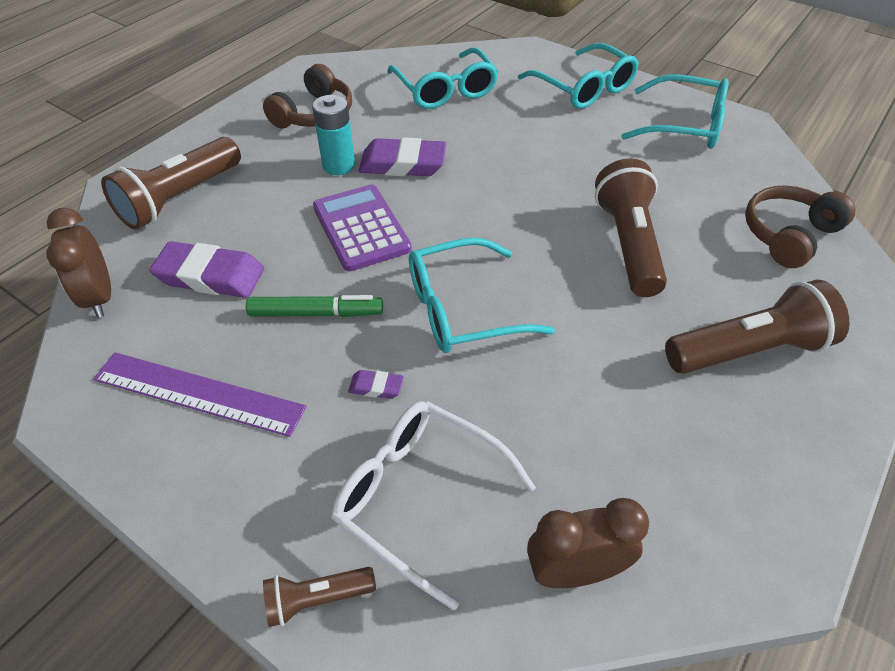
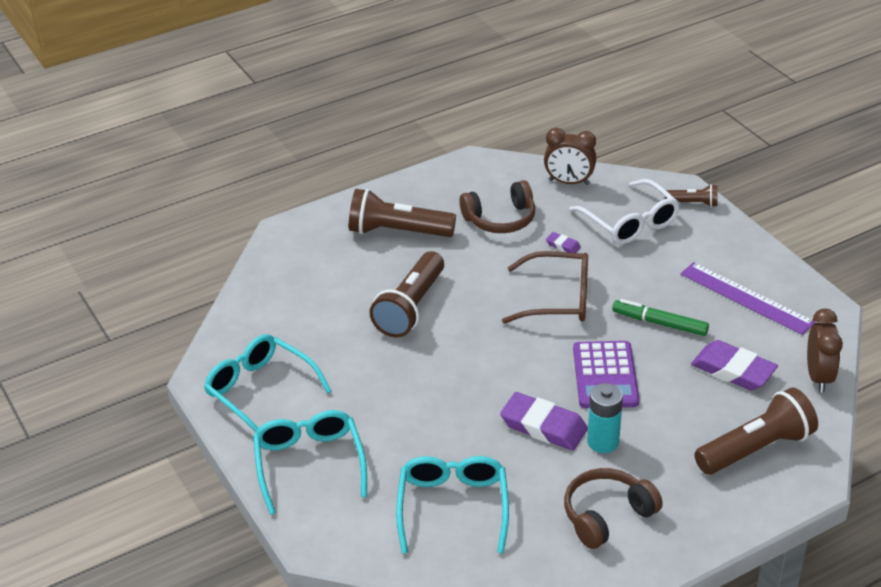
camera: 155 degrees left, 10 degrees down
purple eraser [348,370,404,399] -> purple eraser moved to [546,232,581,253]
turquoise glasses [409,237,555,353] -> brown glasses [502,251,588,324]
brown headphones [745,185,856,268] -> brown headphones moved to [460,180,535,233]

